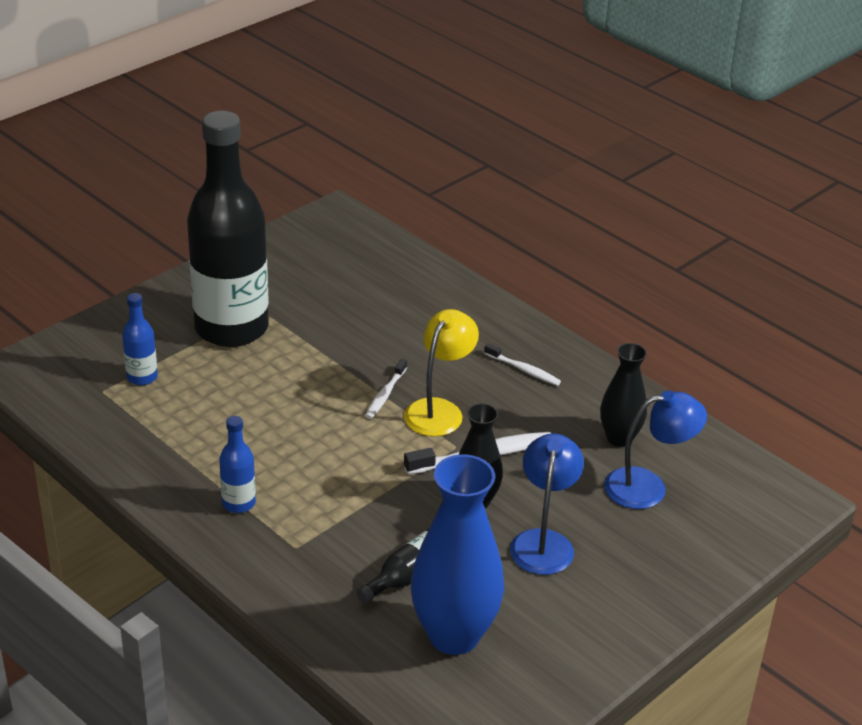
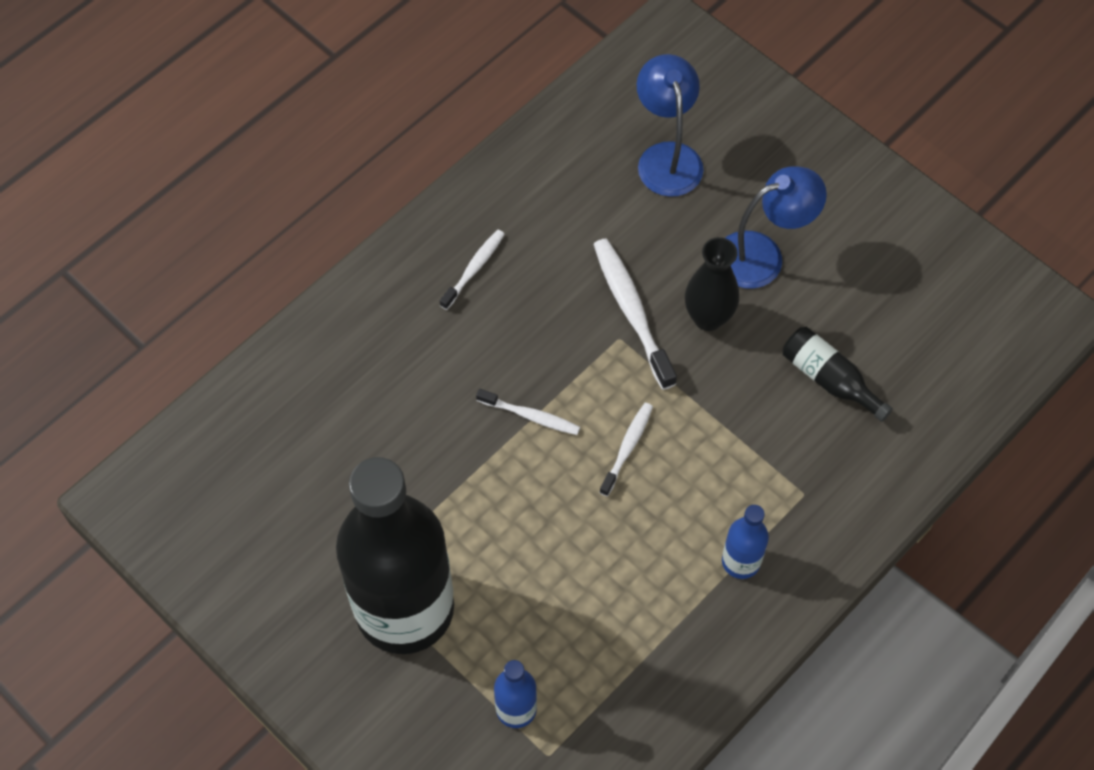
camera: 90 degrees left, 25 degrees up
yellow lamp [404,309,479,437] -> none
blue vase [411,454,504,655] -> none
blue lamp [510,433,584,575] -> blue lamp turned 150 degrees clockwise [726,166,827,289]
black vase [600,343,647,447] -> none
none -> white toothbrush [599,403,653,496]

